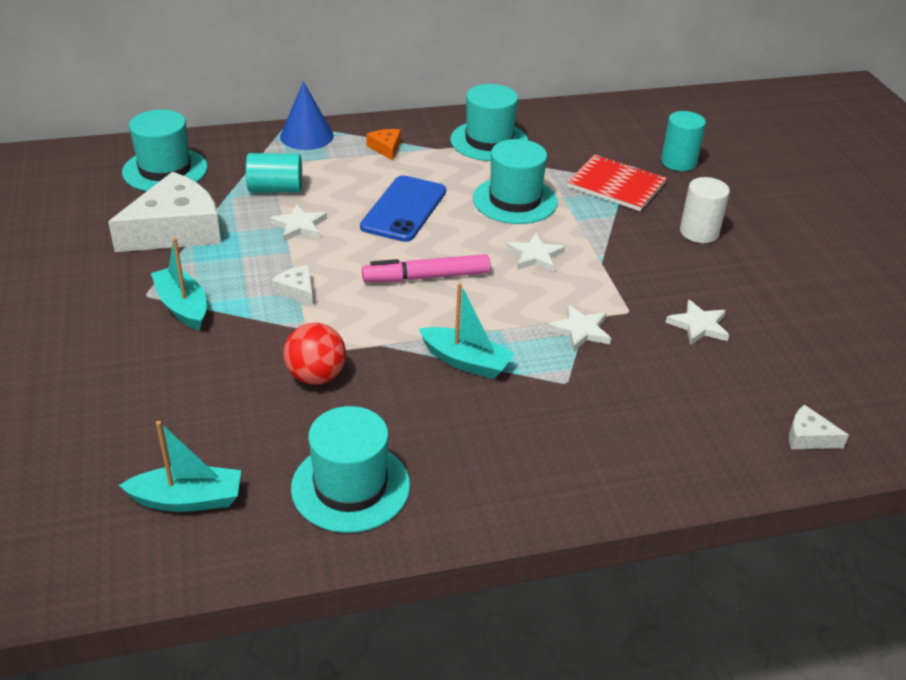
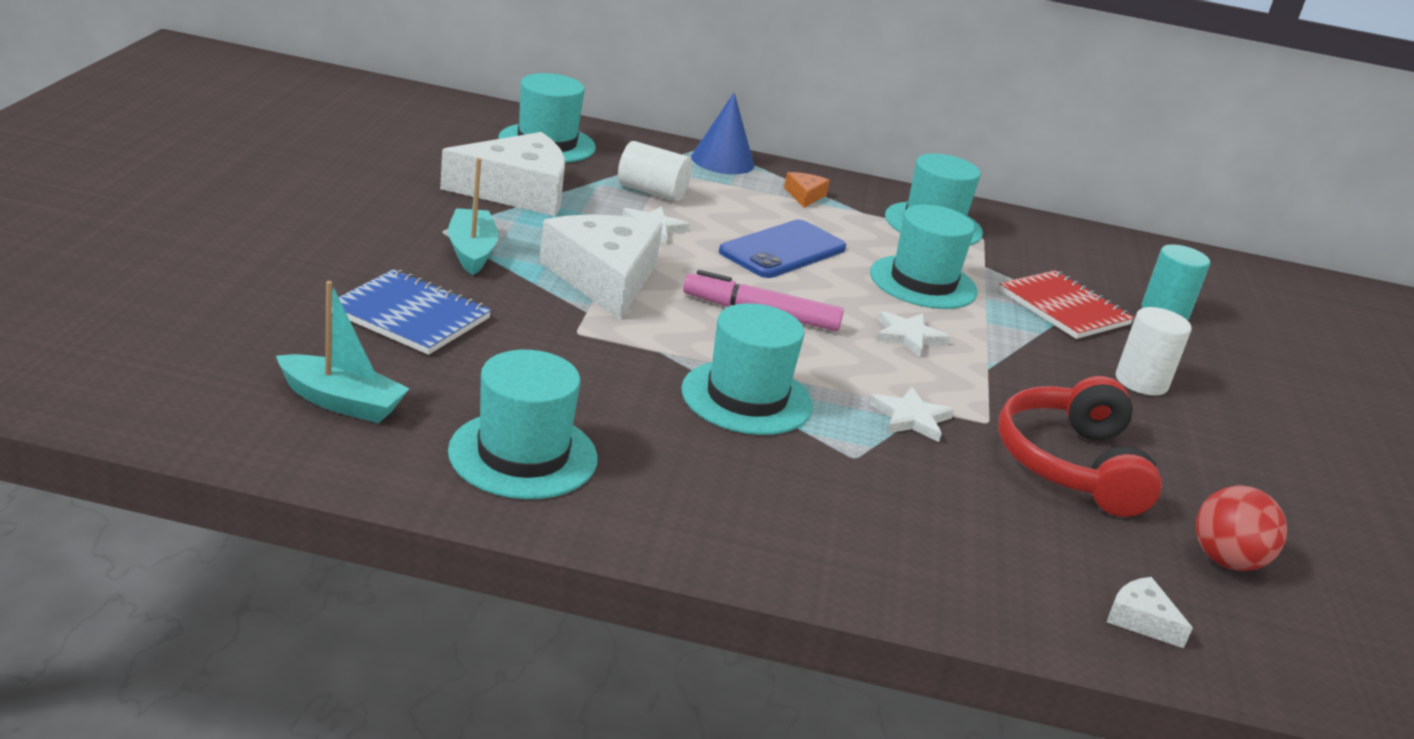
camera: 20 degrees right, 10 degrees down
turquoise cylinder [246,153,302,192] -> white cylinder [618,141,692,201]
white cheese [272,265,313,306] -> white cheese [539,214,663,320], size x2.33
red ball [283,323,346,385] -> red ball moved to [1196,485,1287,571]
turquoise boat [419,283,515,379] -> turquoise hat [681,303,813,435]
white star [666,300,729,345] -> red headphones [998,376,1162,517]
none -> blue notebook [339,269,491,355]

